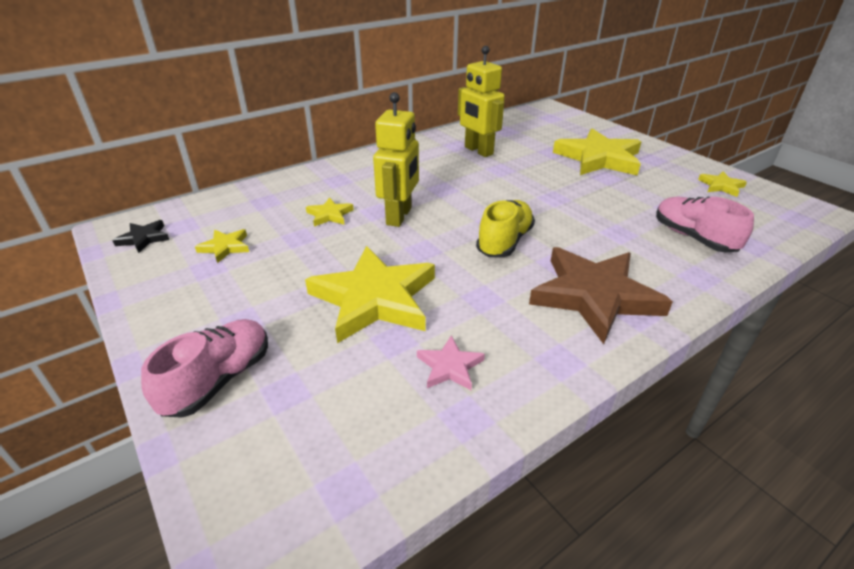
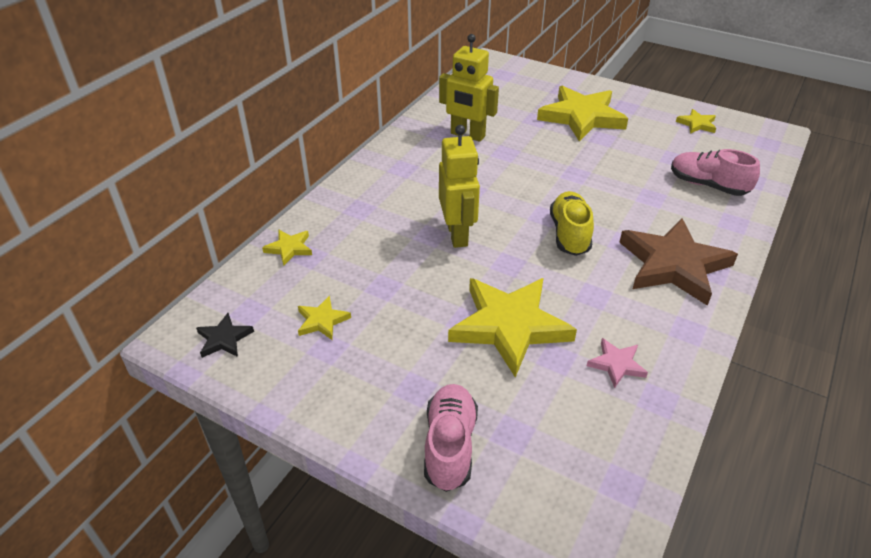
camera: 25 degrees left, 5 degrees up
yellow star [306,197,354,227] -> yellow star moved to [262,229,312,266]

